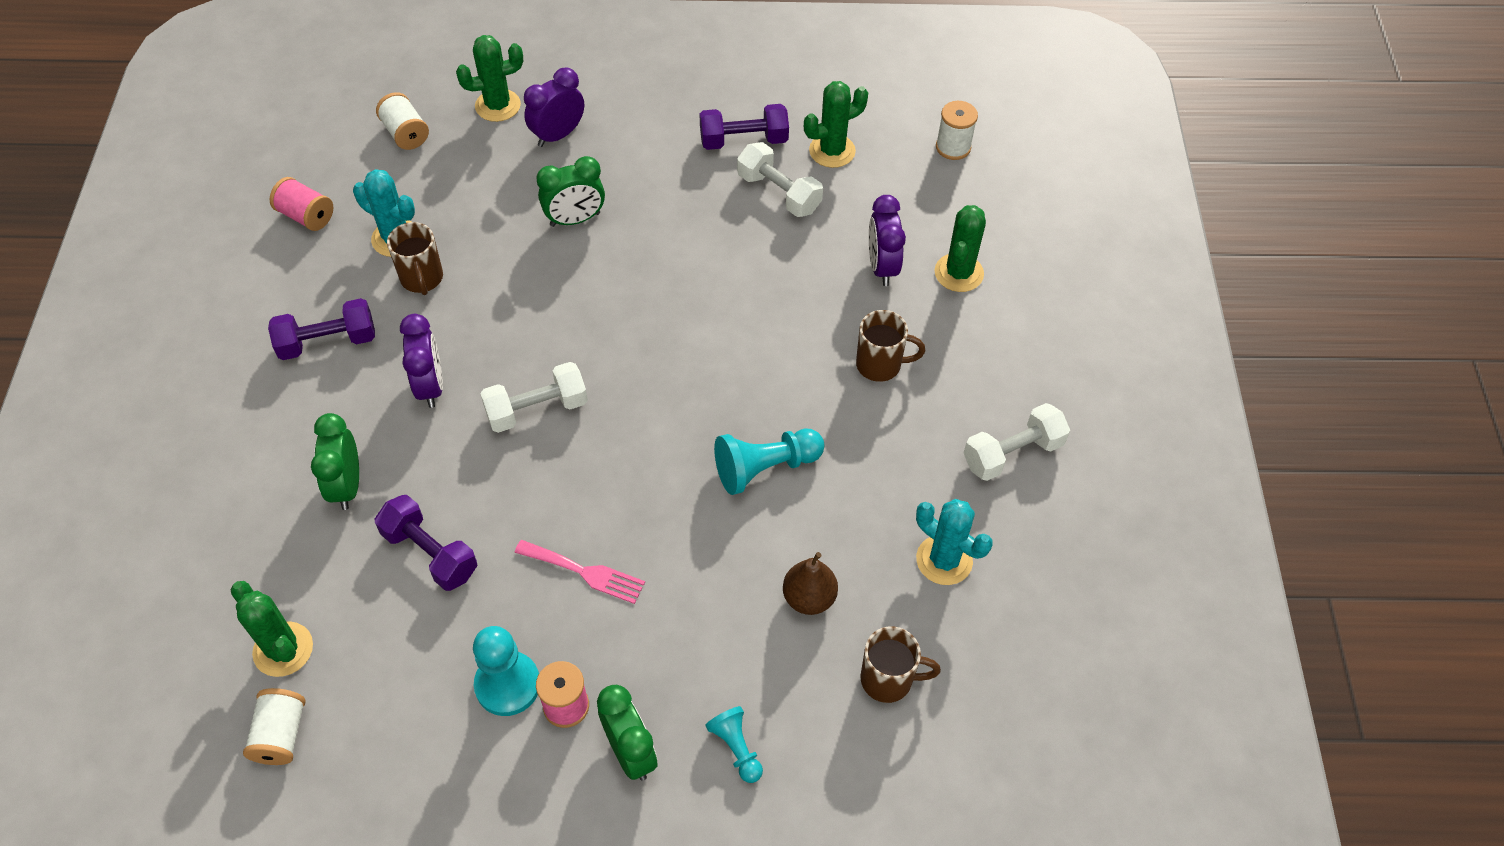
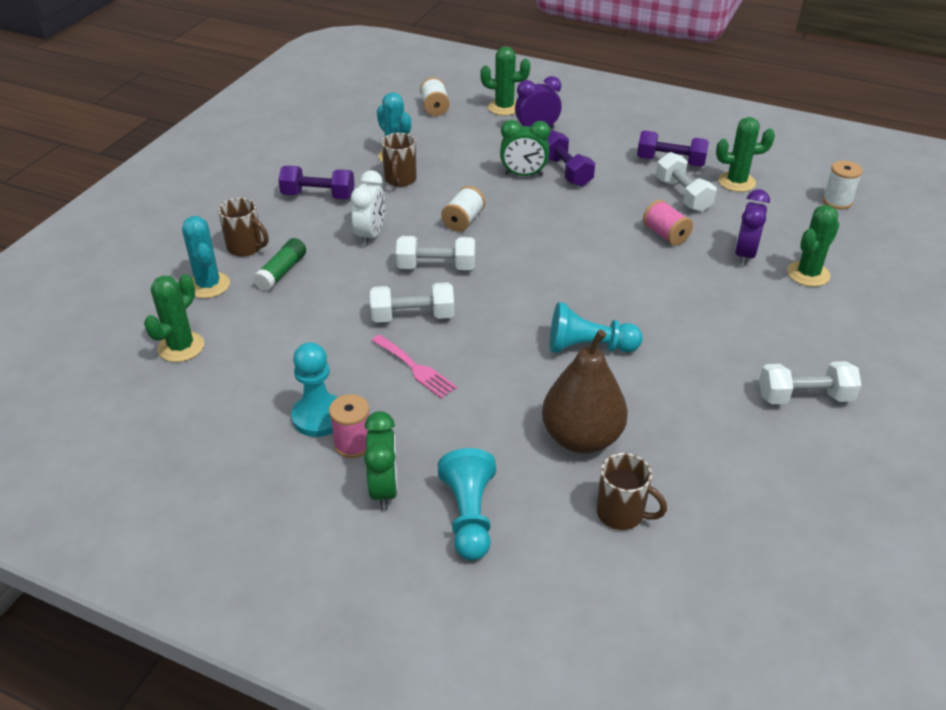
camera: 25 degrees right, 15 degrees down
green cactus [231,581,313,677] -> green cactus turned 45 degrees clockwise [144,274,204,362]
white spool [243,688,305,765] -> white spool moved to [441,186,485,232]
pink spool [270,177,333,231] -> pink spool moved to [643,200,693,246]
green clock [311,413,359,510] -> green glue stick [253,238,306,291]
purple dumbbell [375,495,478,591] -> purple dumbbell moved to [547,130,595,187]
purple clock [400,314,443,408] -> white clock [351,170,385,246]
turquoise pawn [705,706,763,783] -> turquoise pawn [438,448,496,561], size x1.66
brown pear [783,552,838,615] -> brown pear [542,329,628,454], size x1.74
brown mug [856,310,925,382] -> brown mug moved to [218,198,269,257]
turquoise cactus [916,499,993,585] -> turquoise cactus moved to [182,216,230,298]
none -> white dumbbell [370,282,454,323]

